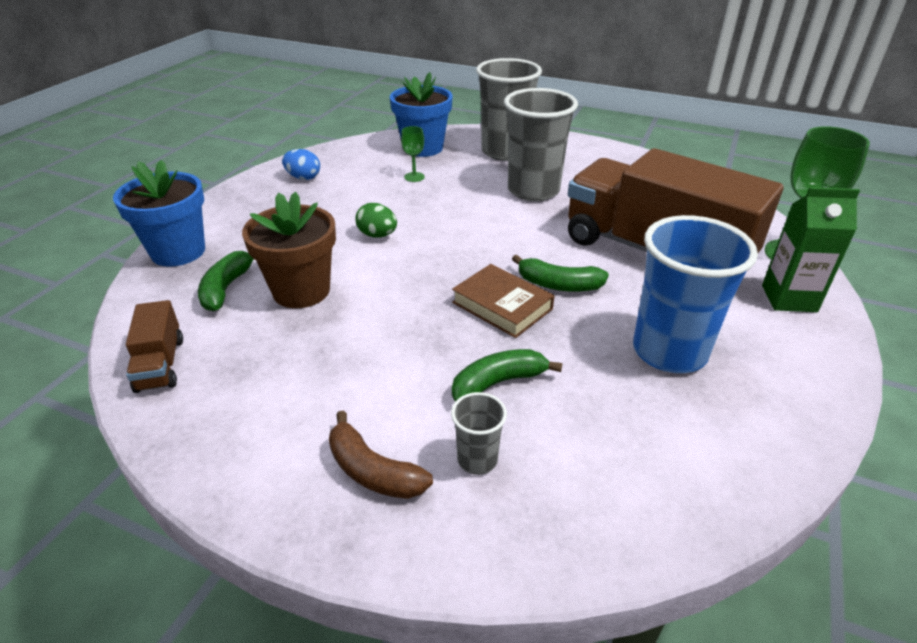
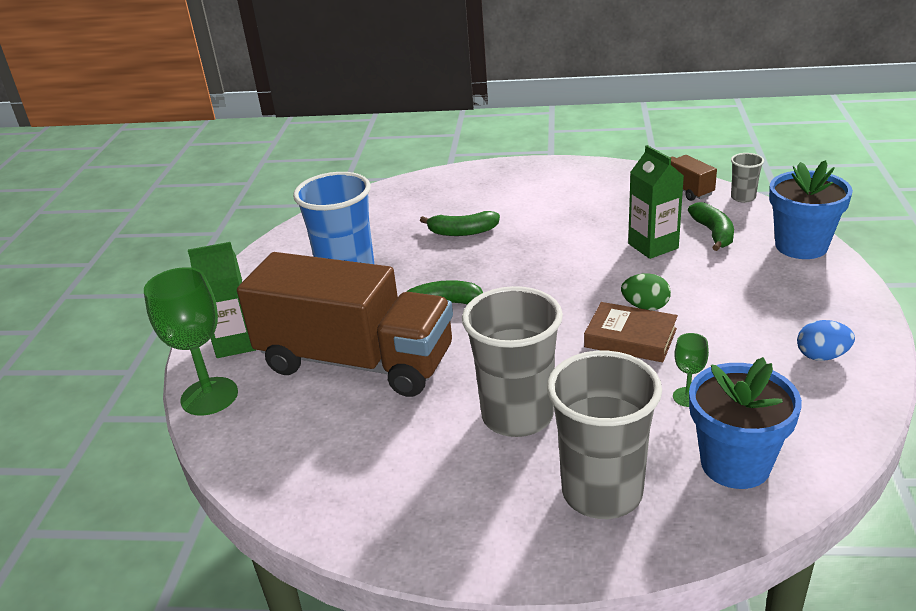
camera: 165 degrees right, 5 degrees down
brown flower pot [242,192,336,308] -> green carton [628,145,684,259]
brown banana [329,411,433,499] -> none
grey cup [451,392,507,475] -> grey cup moved to [731,153,764,203]
brown book [452,264,555,338] -> brown book moved to [584,302,678,362]
green banana [452,349,562,402] -> green banana turned 45 degrees clockwise [420,211,500,236]

